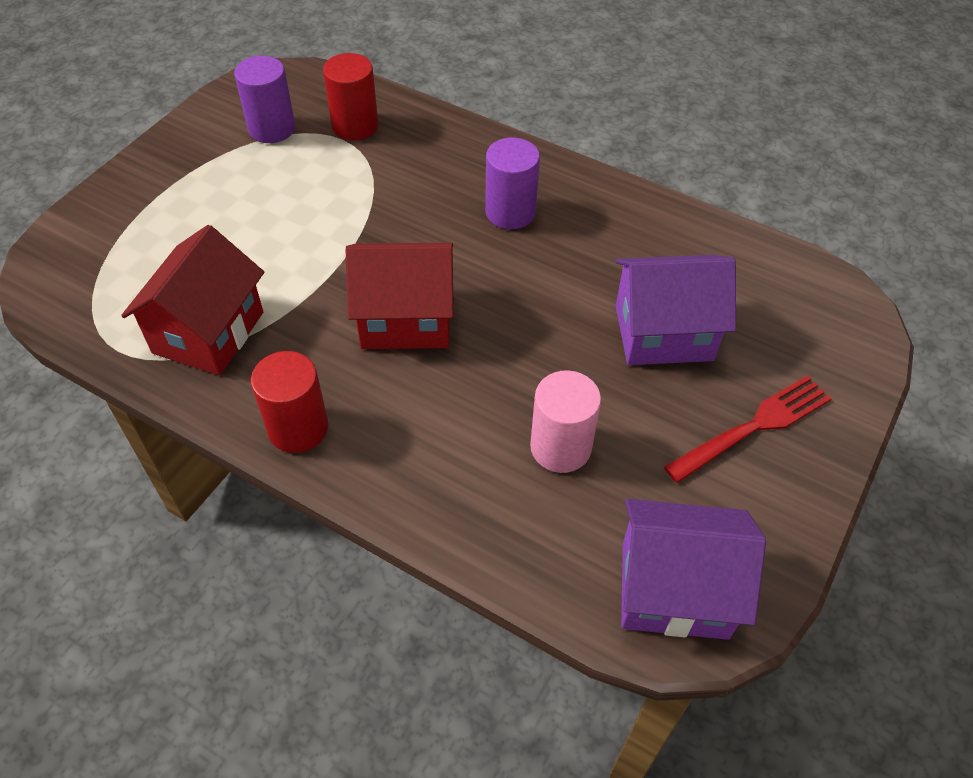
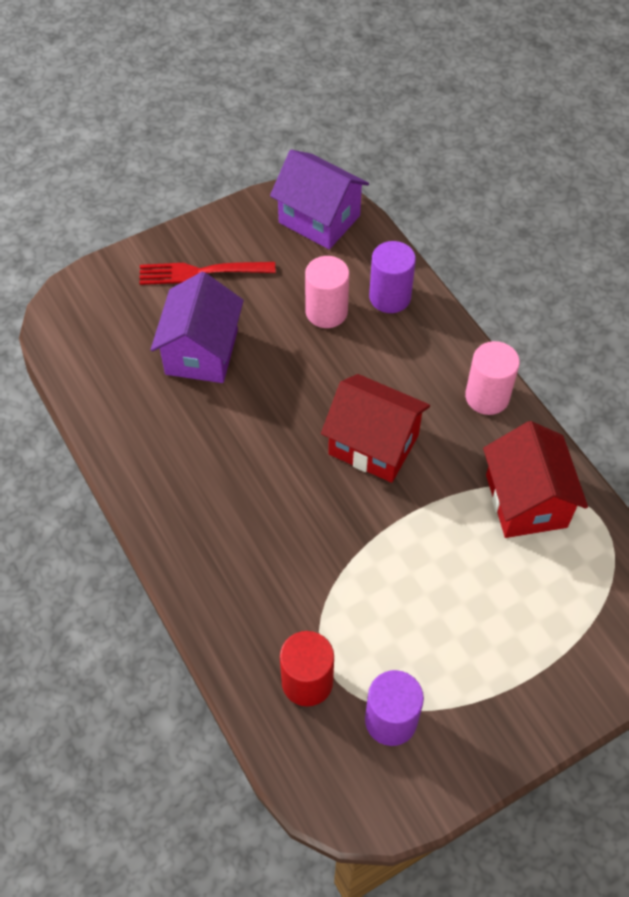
camera: 150 degrees left, 5 degrees up
red house [121,225,264,375] -> red house turned 60 degrees counterclockwise [483,421,588,538]
red cylinder [251,351,328,453] -> pink cylinder [465,341,520,415]
purple cylinder [485,138,540,229] -> purple cylinder moved to [369,241,416,313]
purple house [616,255,736,365] -> purple house turned 75 degrees clockwise [151,272,244,383]

